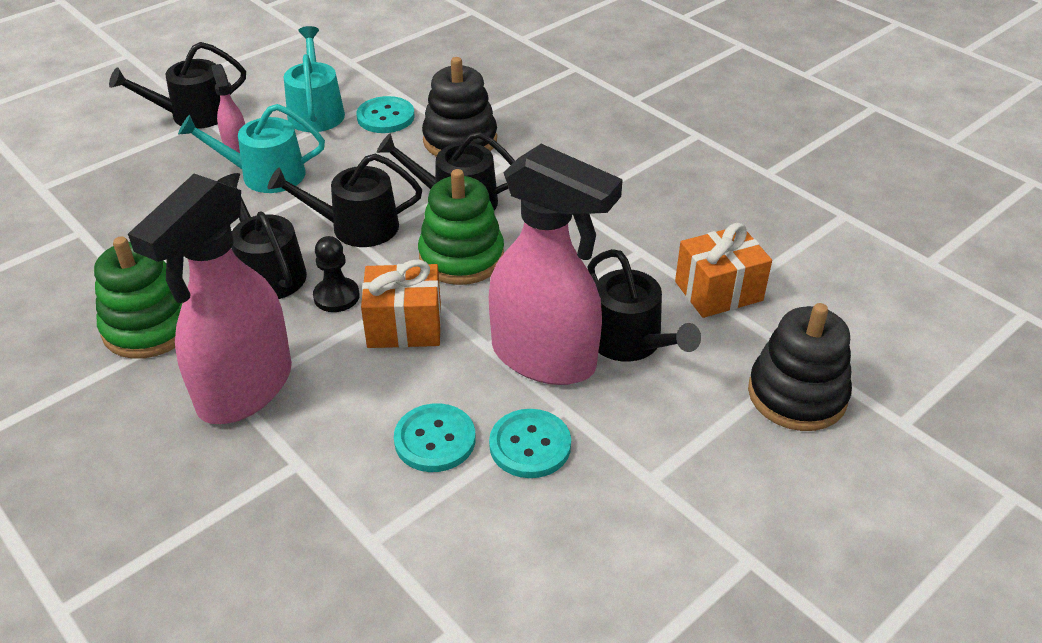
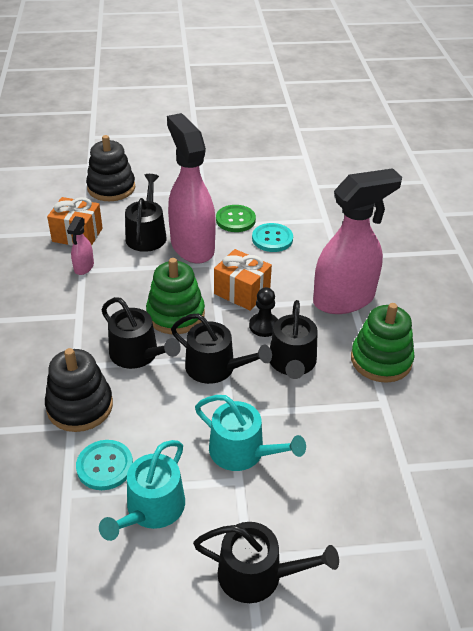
camera: 145 degrees left, 0 degrees up
pink spray bottle [211,64,245,153] -> pink spray bottle moved to [67,216,94,275]
turquoise button [489,409,571,478] -> green button [216,205,256,232]

